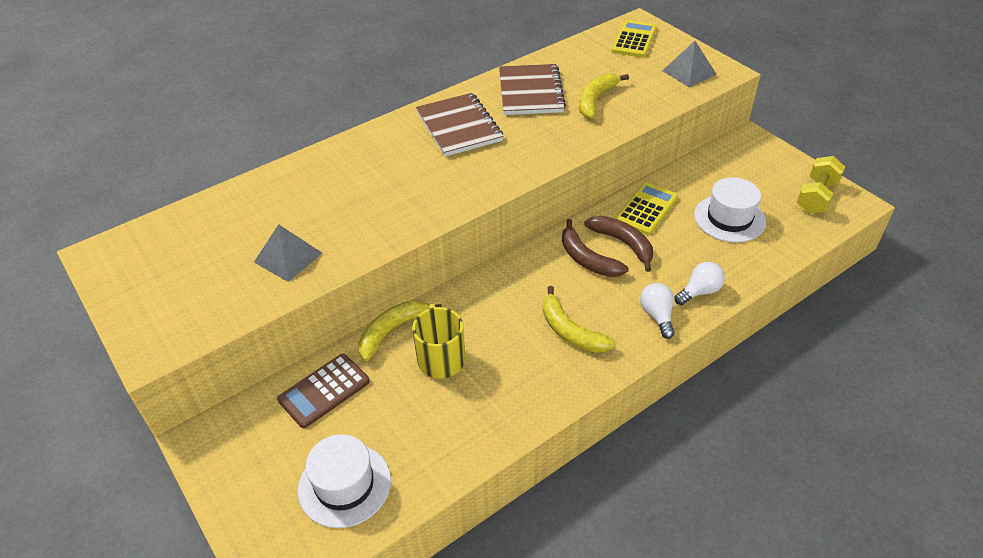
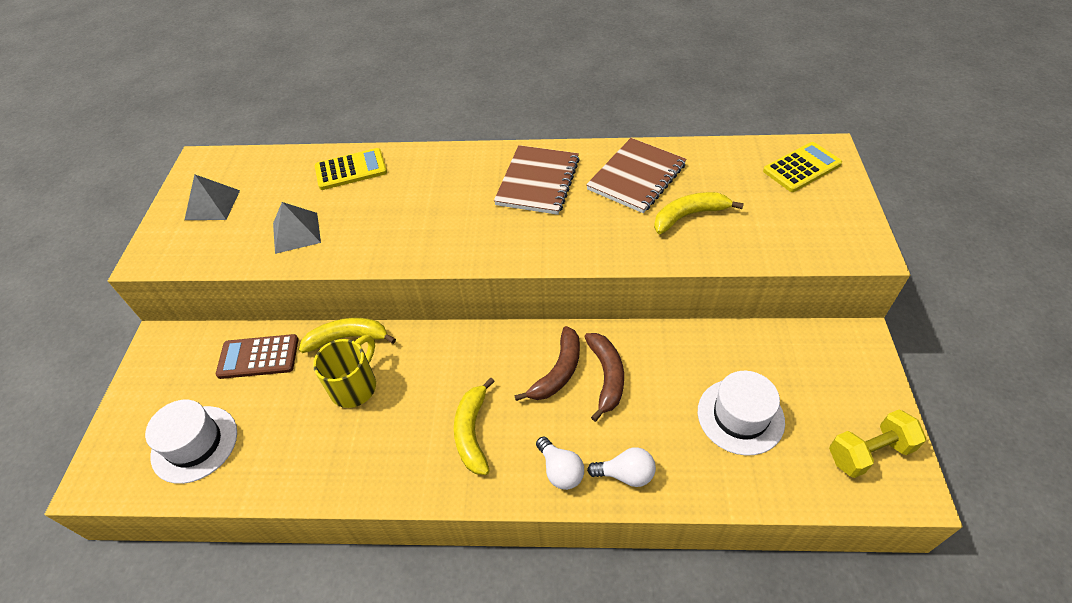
camera: 40 degrees right, 5 degrees up
brown banana [562,219,629,277] -> brown banana turned 150 degrees counterclockwise [514,326,580,401]
yellow calculator [615,182,678,235] -> yellow calculator moved to [315,148,387,190]
white light bulb [640,283,674,339] -> white light bulb turned 120 degrees clockwise [536,436,584,490]
grey pyramid [662,41,717,88] -> grey pyramid moved to [185,174,240,220]

